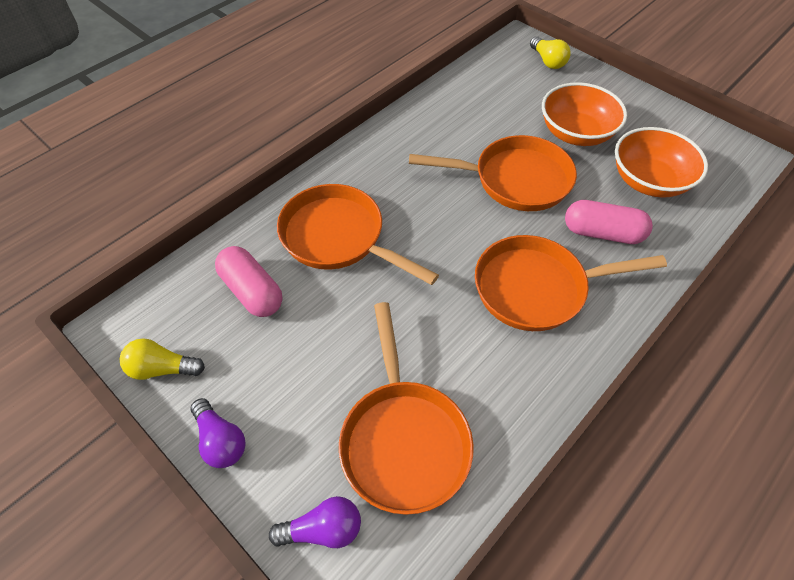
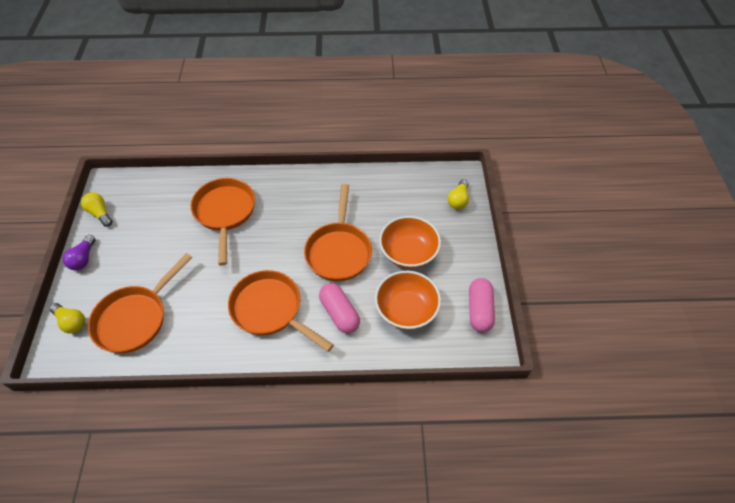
camera: 45 degrees right, 0 degrees up
pink capsule [215,246,283,317] -> pink capsule moved to [469,278,495,332]
purple light bulb [269,496,361,548] -> yellow light bulb [49,303,85,334]
orange pan [409,135,577,211] -> orange pan turned 45 degrees clockwise [304,184,372,281]

